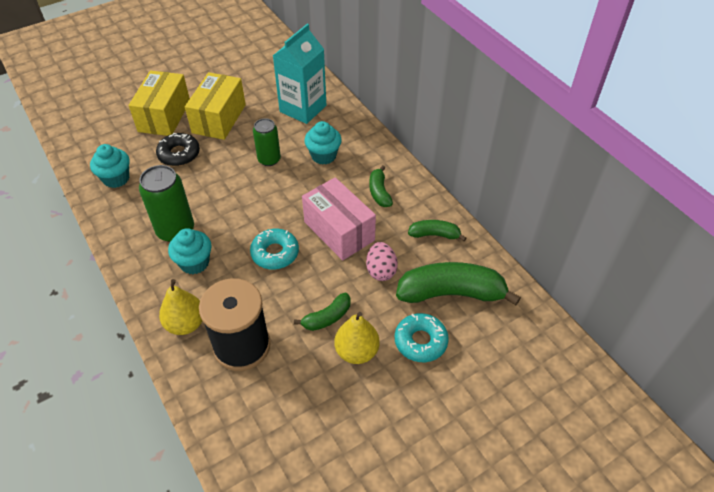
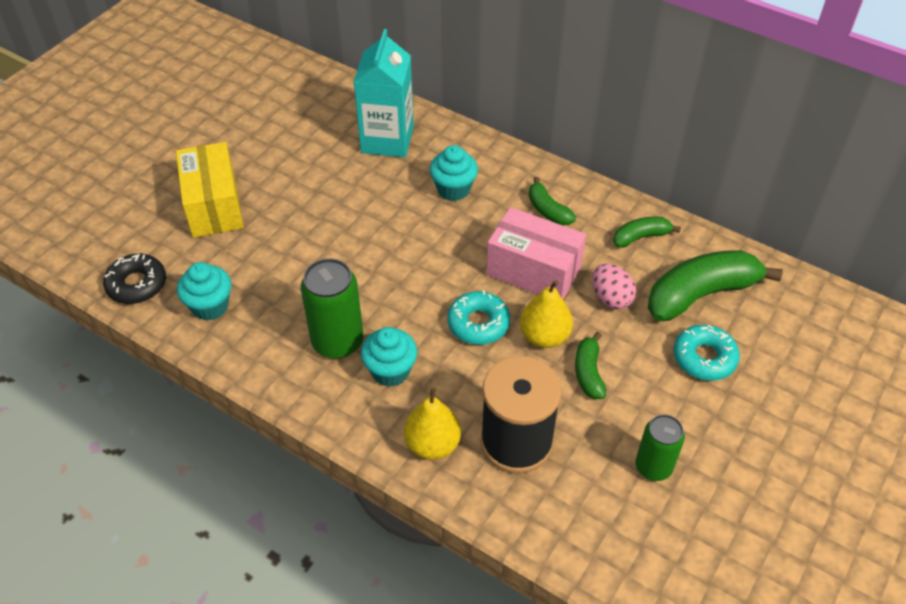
camera: 25 degrees left, 0 degrees up
black donut [156,133,200,166] -> black donut moved to [103,254,166,304]
yellow box [185,72,246,140] -> none
green can [253,118,281,166] -> green can moved to [635,414,685,481]
green banana [294,293,351,331] -> green banana turned 150 degrees clockwise [575,332,606,399]
yellow pear [334,312,380,364] -> yellow pear moved to [520,280,573,348]

